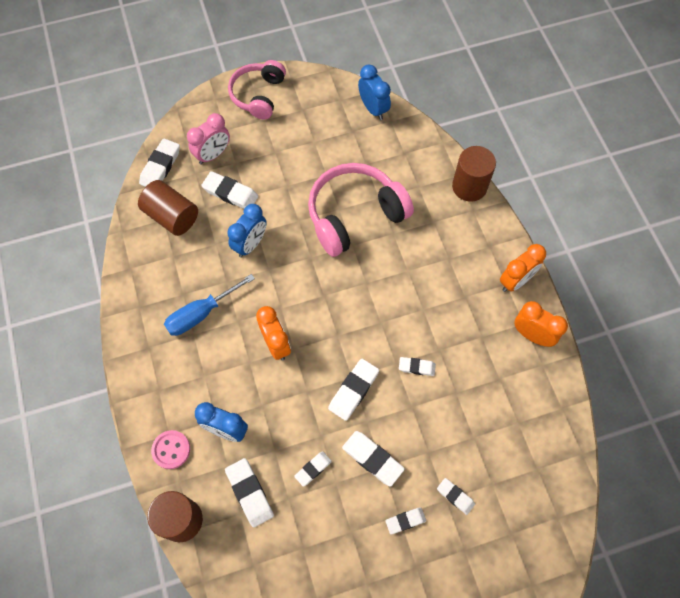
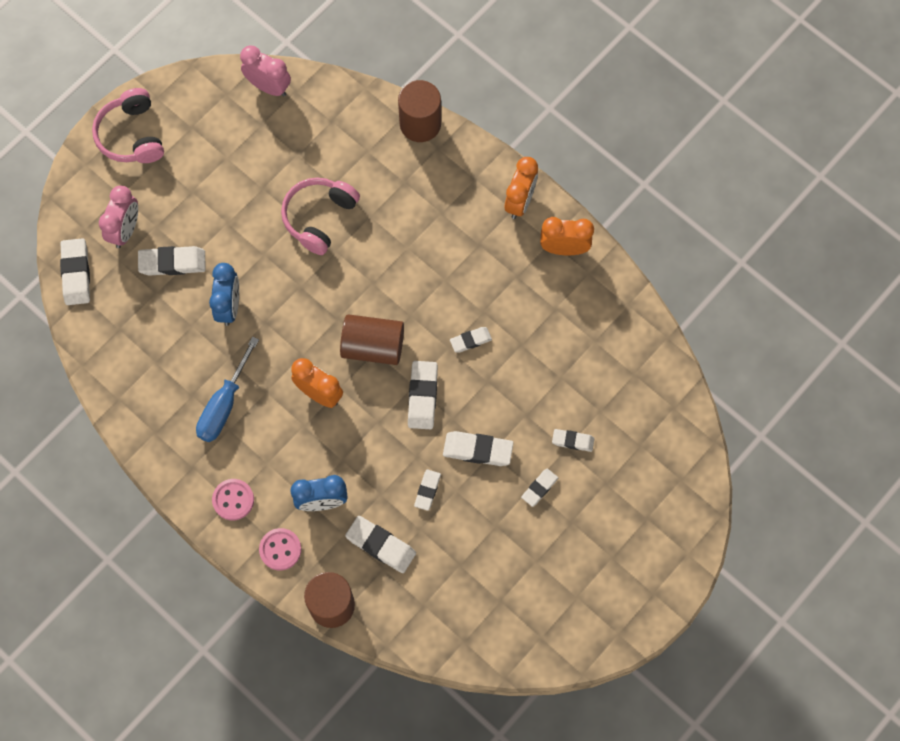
camera: 30 degrees left, 5 degrees up
brown cylinder [138,180,198,236] -> brown cylinder moved to [340,314,404,365]
pink headphones [308,163,414,257] -> pink headphones [281,178,360,255], size x0.66
blue clock [358,64,391,120] -> pink clock [240,45,291,97]
none -> pink button [212,479,254,520]

